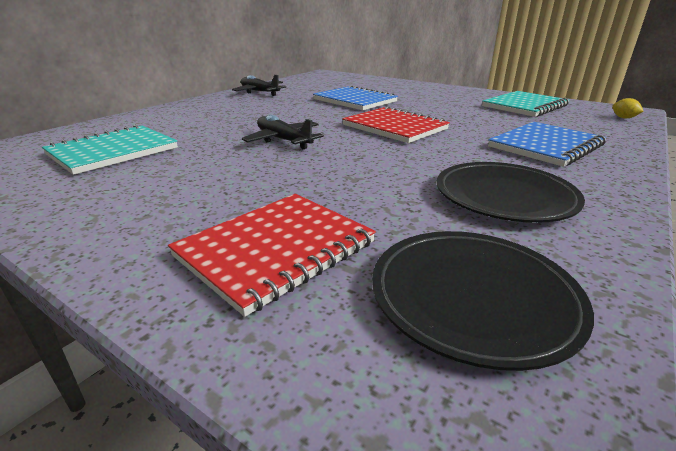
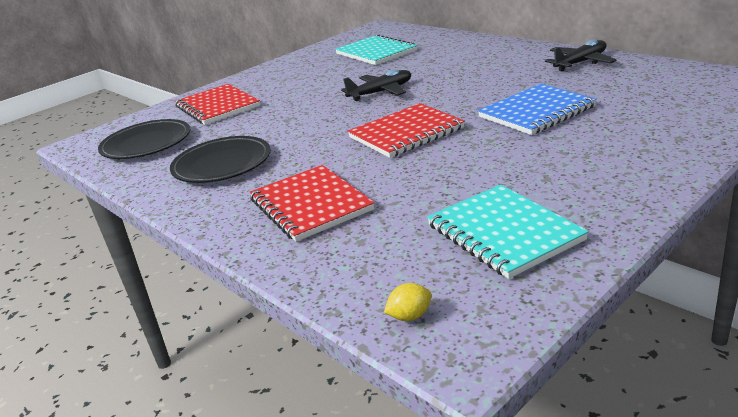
camera: 105 degrees right, 0 degrees up
blue notebook [488,122,606,167] -> red notebook [250,165,374,242]

